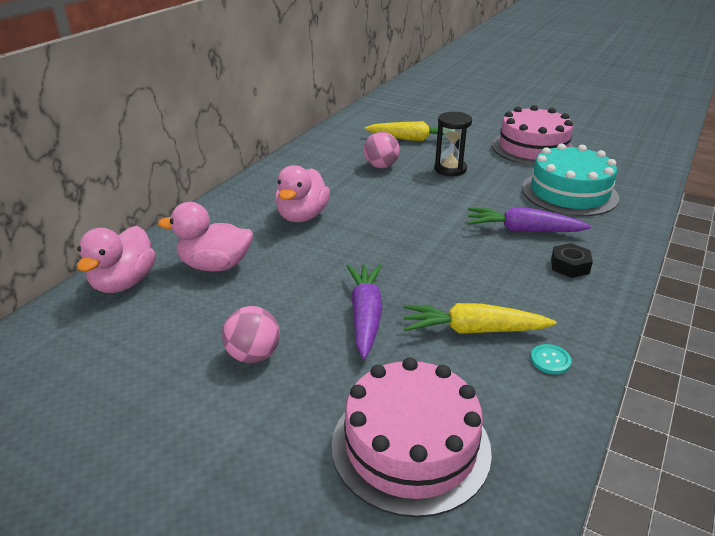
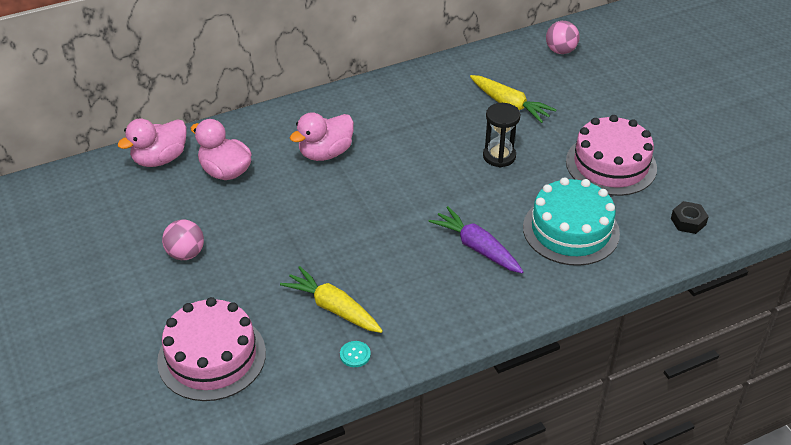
camera: 35 degrees right, 10 degrees up
purple carrot [347,264,383,359] -> none
pink ball [364,132,400,168] -> pink ball moved to [546,21,580,54]
black nut [551,243,593,278] -> black nut moved to [671,201,709,234]

